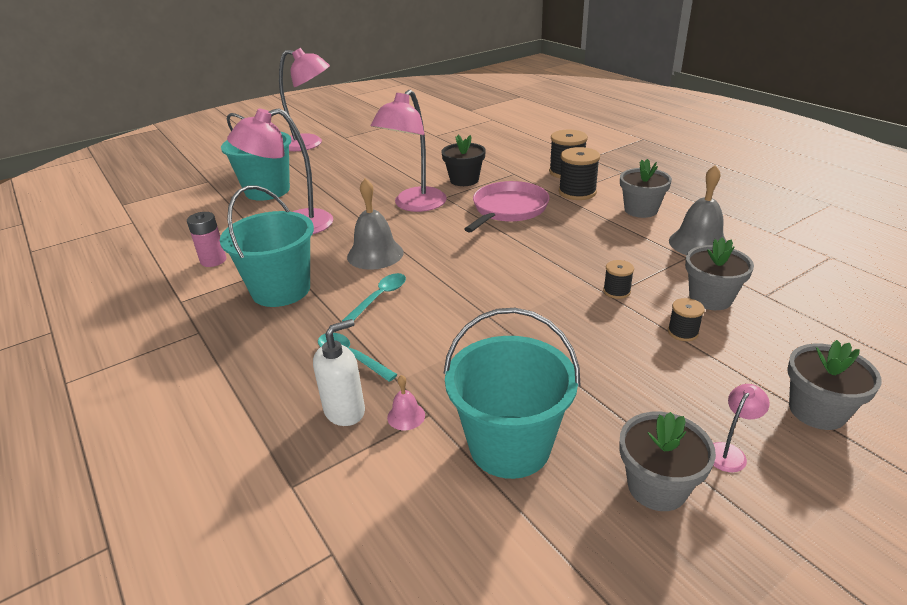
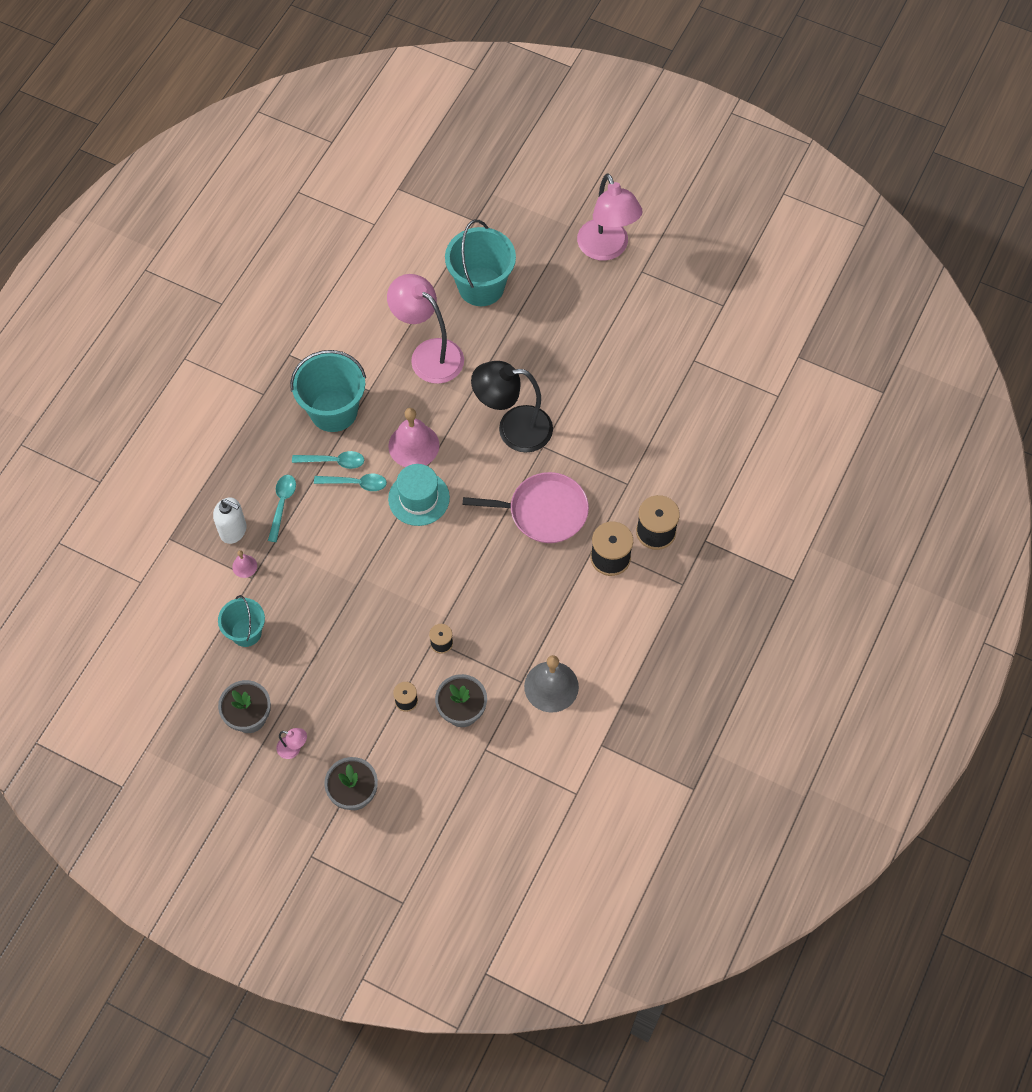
camera: 60 degrees right, 30 degrees up
pink battery [187,212,227,267] -> none
grey bell [347,178,403,270] -> pink bell [388,408,439,467]
pink lamp [371,90,447,212] -> black lamp [471,361,553,453]
black flower pot [441,135,486,186] -> none
turquoise bucket [444,308,581,479] -> turquoise bucket [218,595,265,647], size x0.61
grey flower pot [620,159,672,218] -> none
none -> turquoise spoon [292,451,364,469]
none -> turquoise hat [388,464,450,526]

